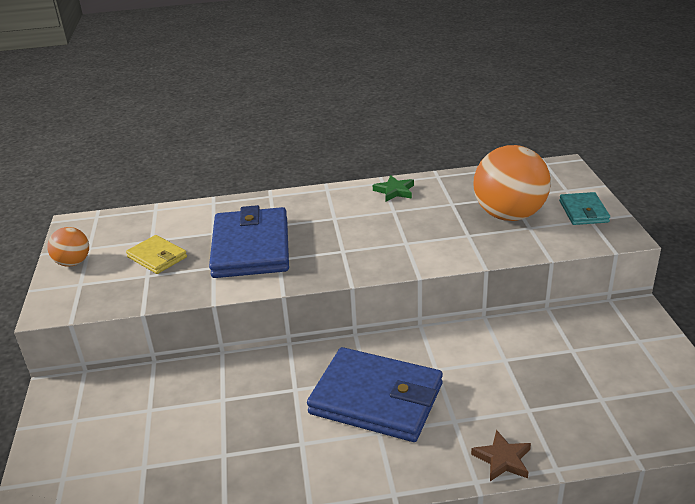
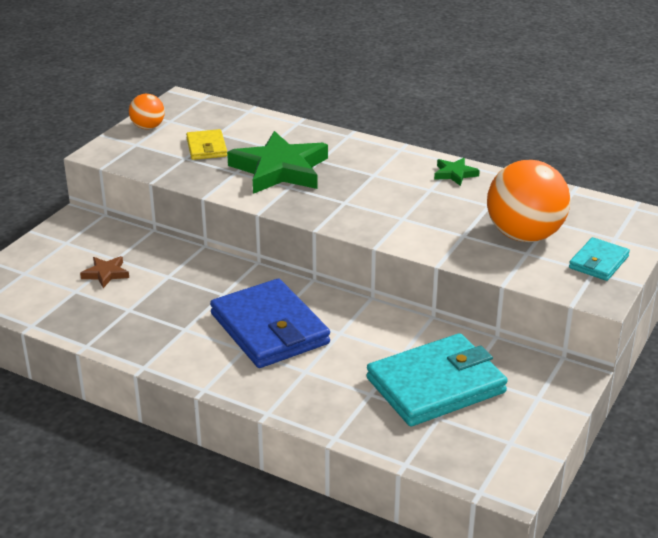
camera: 35 degrees right, 0 degrees up
blue wallet [209,205,289,278] -> green star [227,131,328,194]
brown star [471,430,531,481] -> brown star moved to [80,256,129,288]
none -> turquoise wallet [367,333,508,426]

